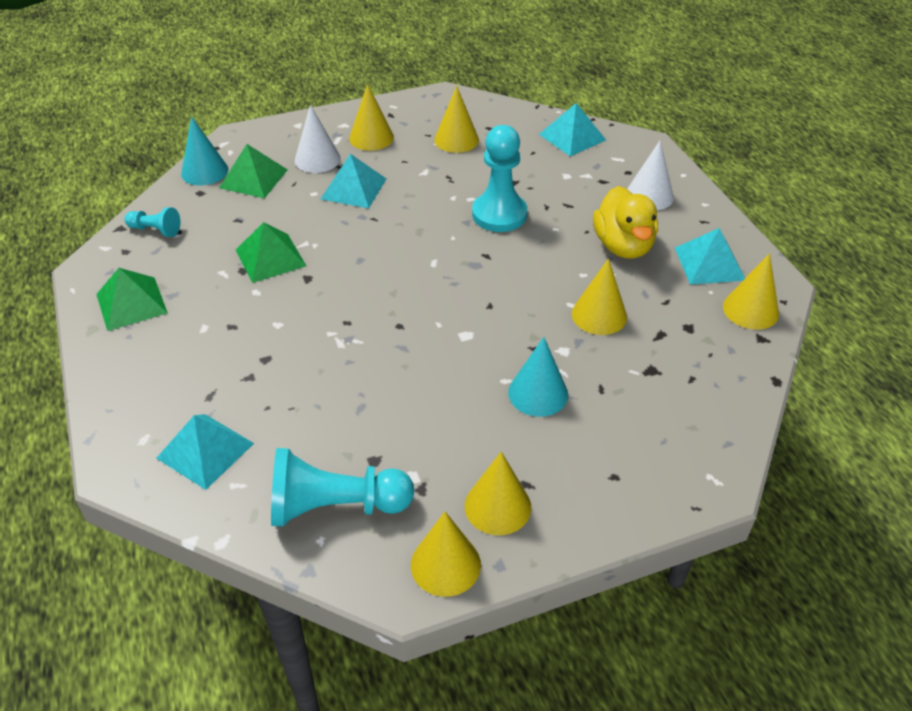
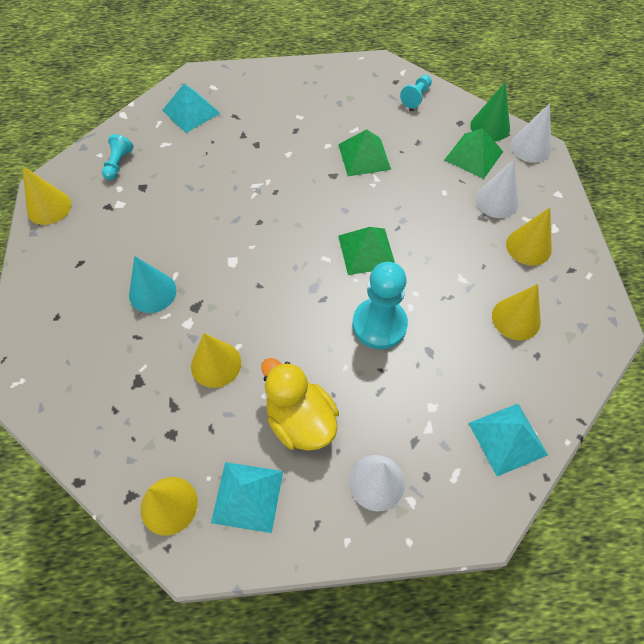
camera: 105 degrees right, 15 degrees up
green pyramid [96,268,168,331] -> green pyramid moved to [338,227,395,275]
turquoise cone [181,116,228,185] -> green cone [470,83,510,141]
turquoise pawn [271,448,414,526] -> turquoise pawn [102,134,133,180], size x0.52
turquoise pyramid [321,154,386,208] -> none
yellow cone [465,452,531,535] -> none
yellow duck [593,186,658,259] -> yellow duck turned 45 degrees clockwise [261,358,339,451]
none -> white cone [510,103,551,163]

